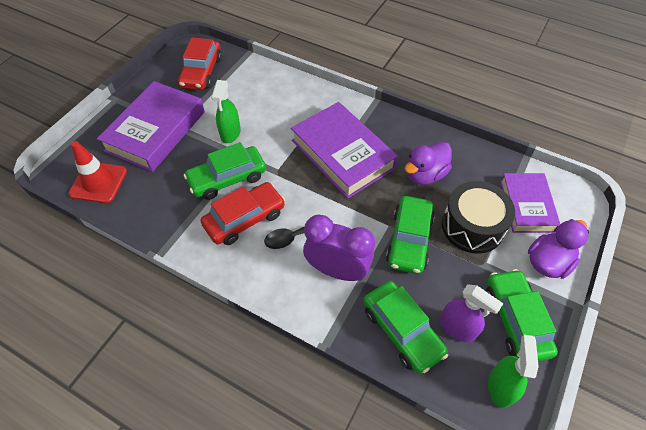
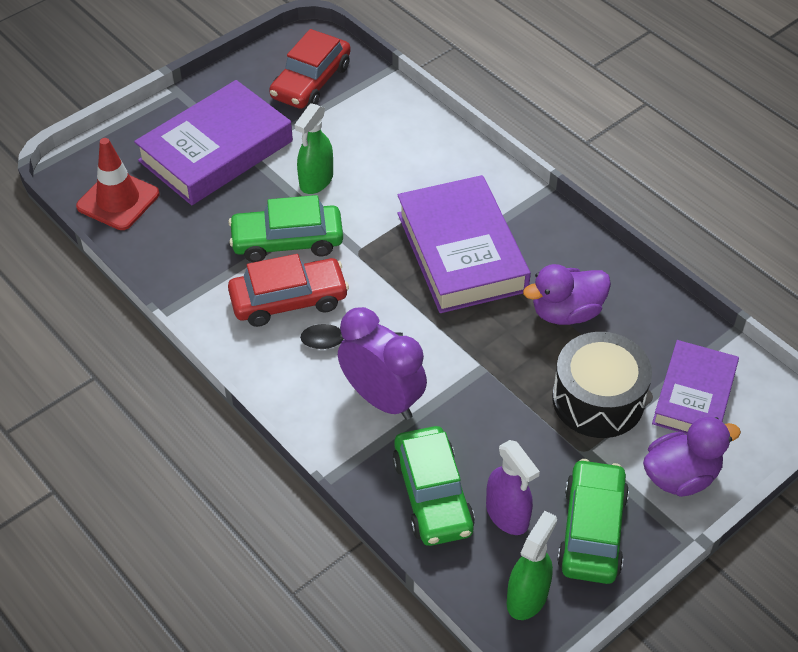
camera: 20 degrees right, 5 degrees down
green car [386,196,435,274] -> none

